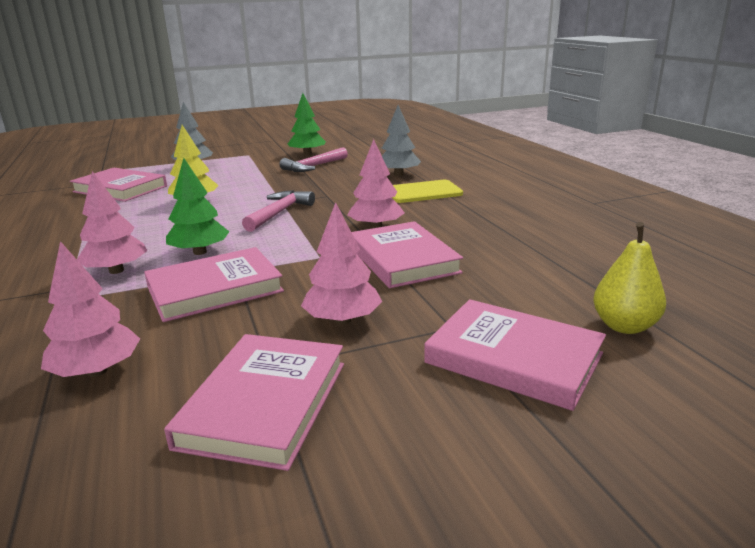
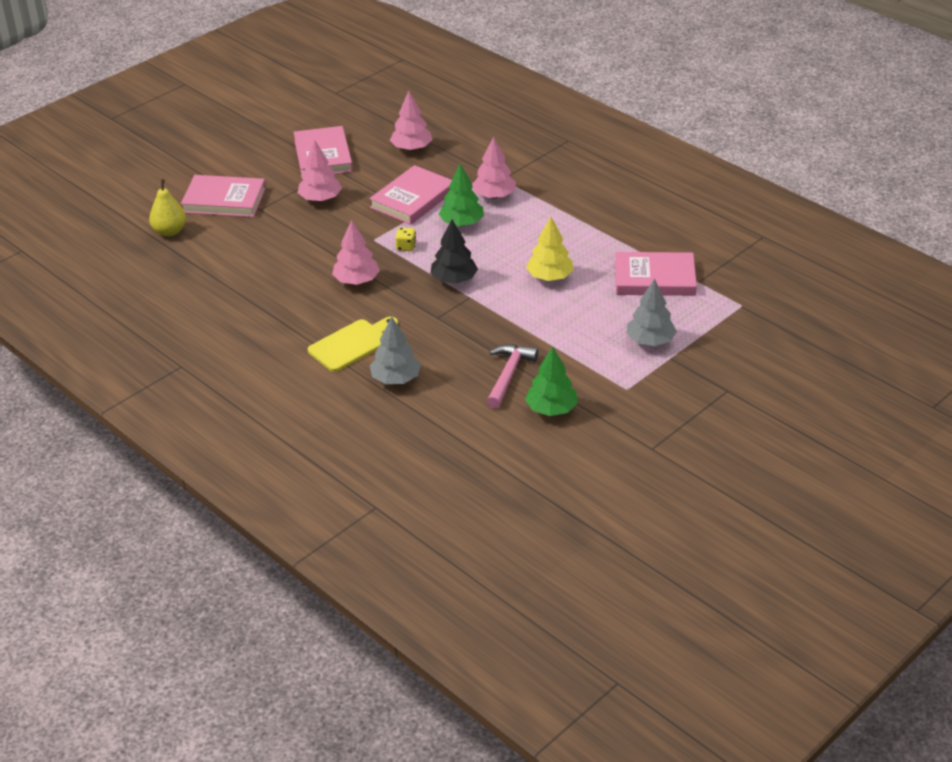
camera: 155 degrees right, 15 degrees up
pink hammer [242,190,315,232] -> black tree [430,219,478,284]
pink book [352,221,463,288] -> none
none -> yellow dice [395,228,416,251]

